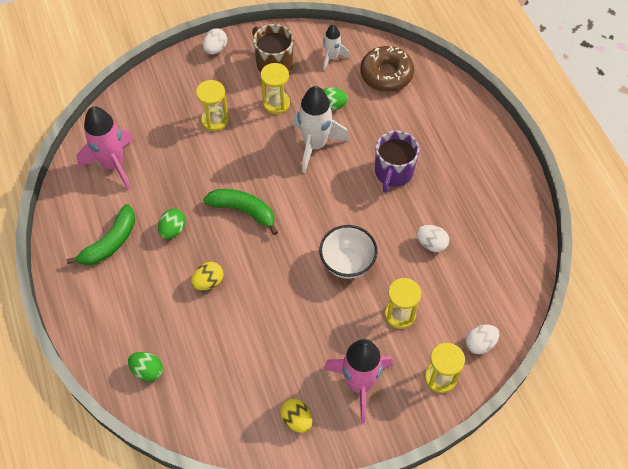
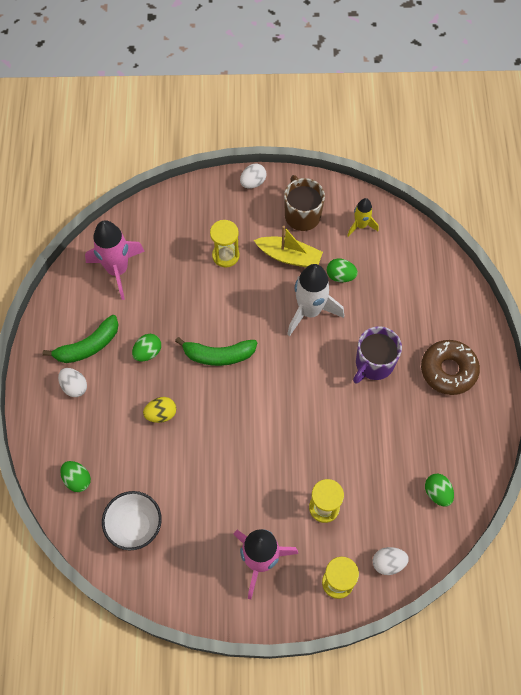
camera: 20 degrees right, 5 degrees up
green banana [203,189,278,235] -> green banana turned 135 degrees clockwise [175,337,257,366]
yellow hourglass [260,63,290,114] -> yellow boat [254,226,323,267]
yellow egg [280,399,312,433] -> none
white bowl [319,225,378,279] -> white bowl moved to [102,491,162,550]
white rocket [322,24,350,70] -> yellow rocket [347,198,379,237]
brown donut [360,46,414,92] -> brown donut moved to [421,340,480,395]
white egg [417,225,449,252] -> white egg moved to [58,368,87,397]
none -> green egg [425,473,454,507]

